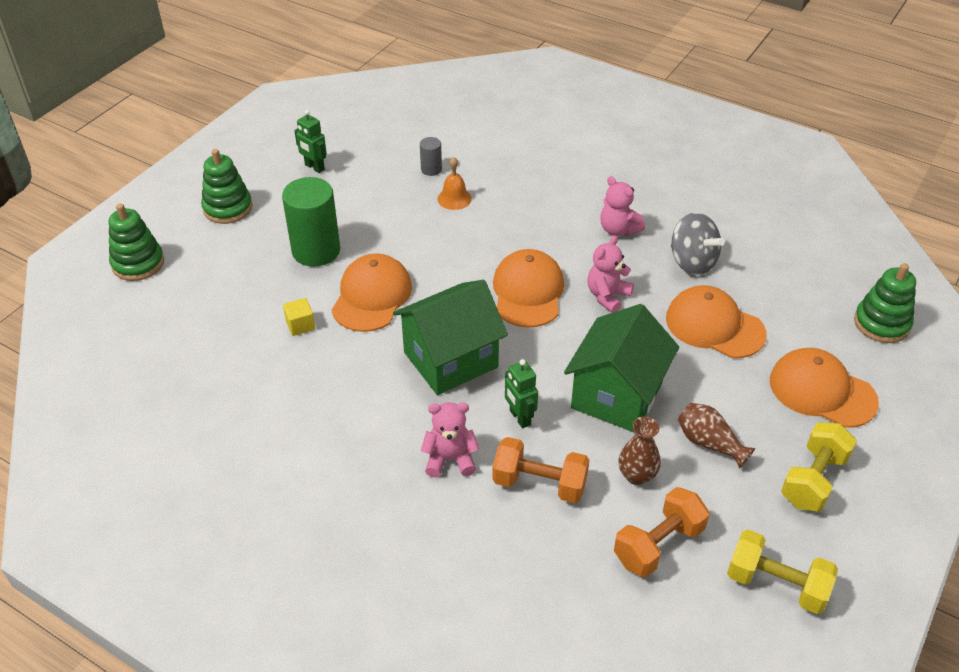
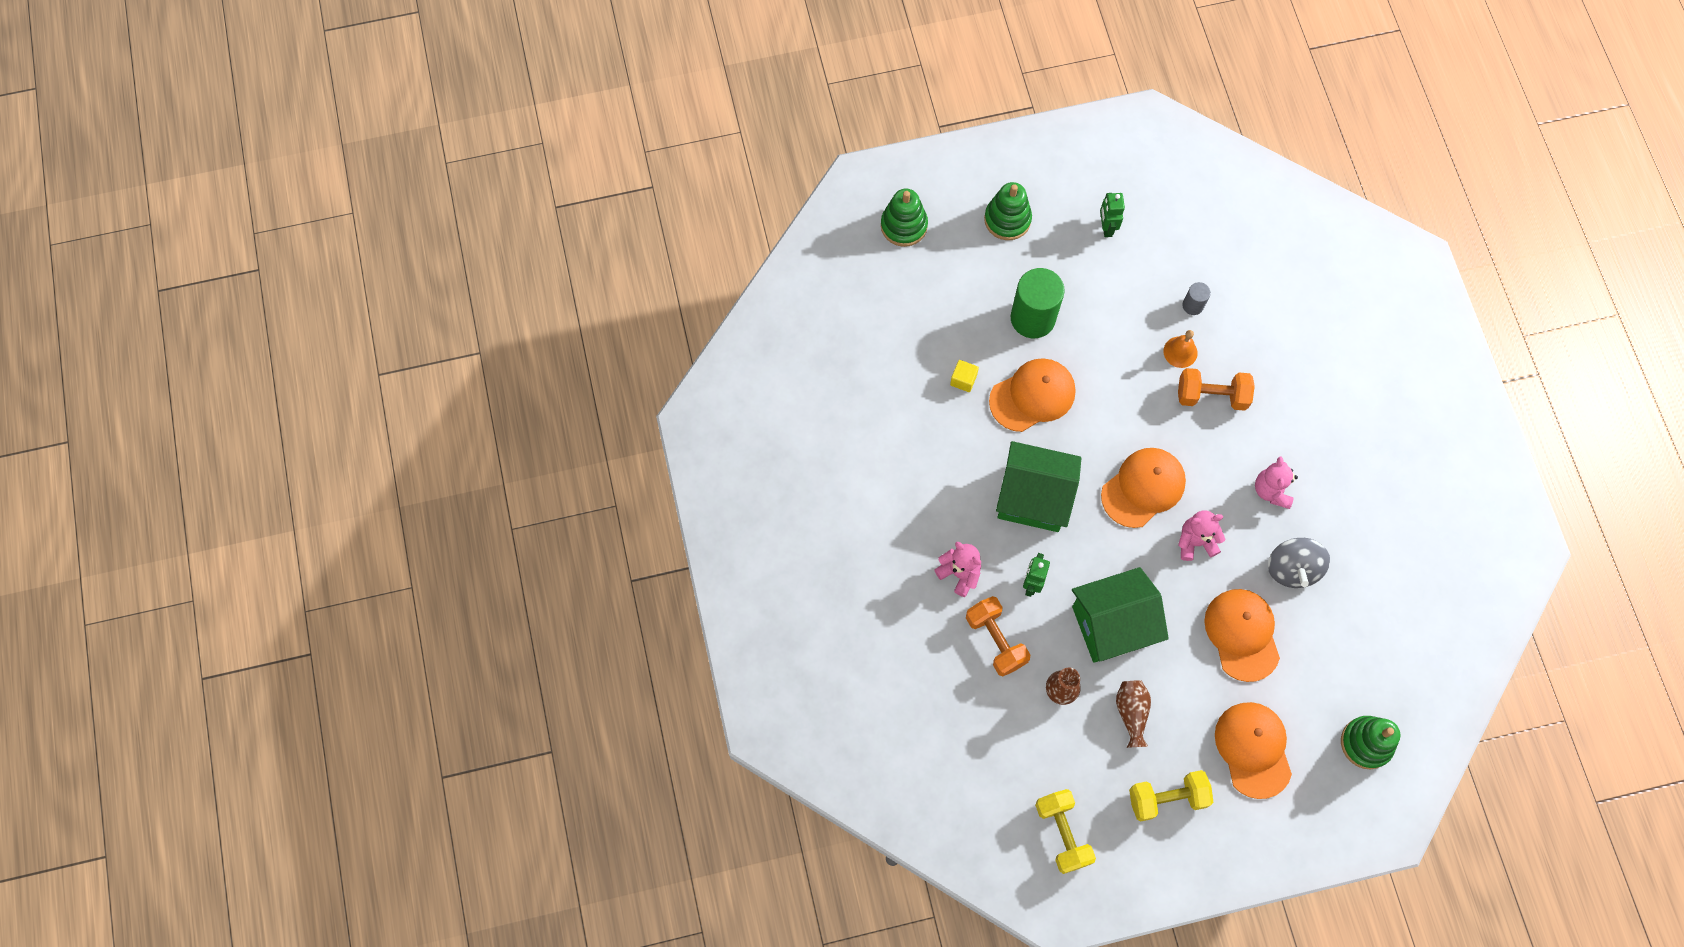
camera: 45 degrees right, 25 degrees up
orange dumbbell [614,487,709,577] -> orange dumbbell moved to [1178,368,1255,411]

